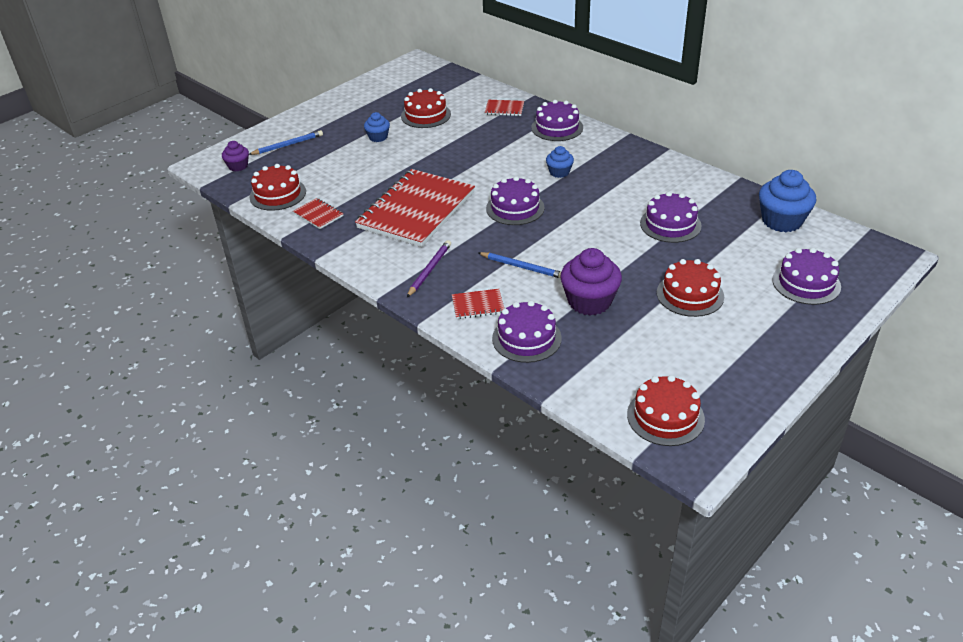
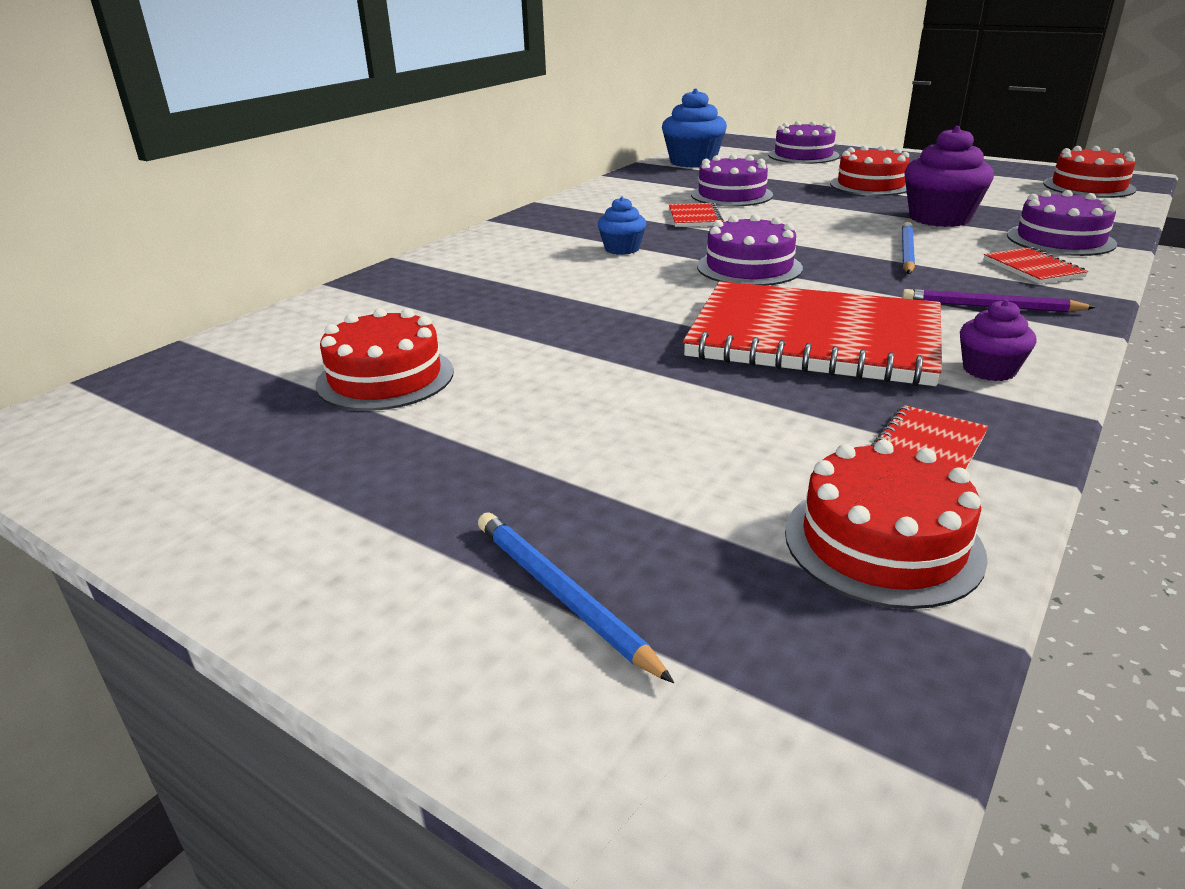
camera: 100 degrees left, 10 degrees down
purple cupcake [222,141,249,171] -> purple cupcake moved to [960,300,1037,381]
blue cupcake [364,112,390,142] -> none
red notebook [485,100,524,116] -> red notebook moved to [669,202,724,227]
purple cake [531,100,583,141] -> none

